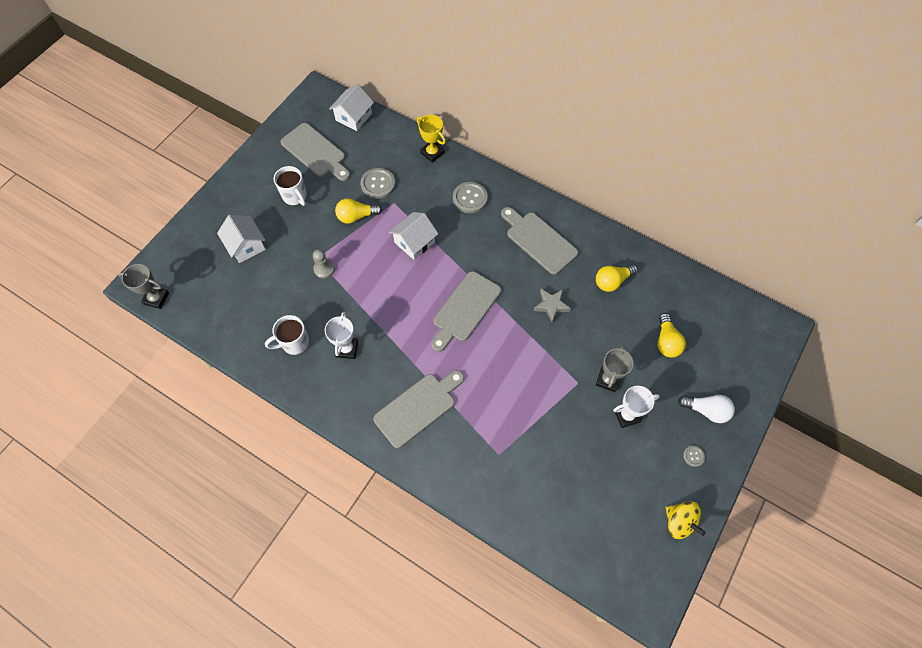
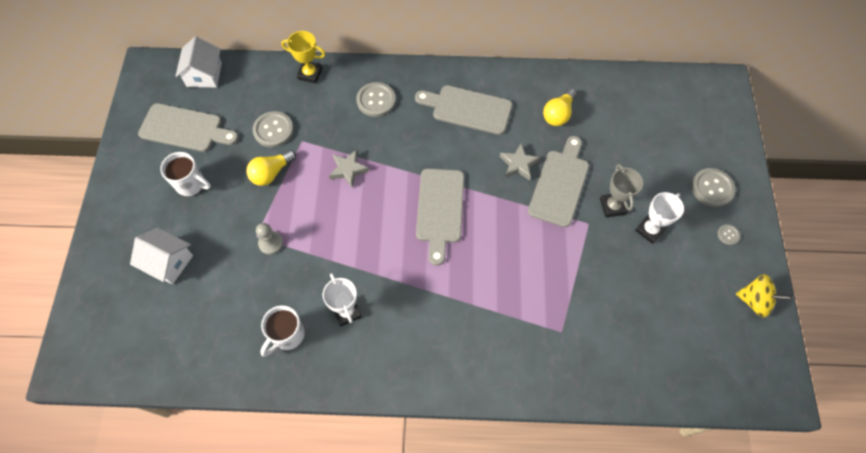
camera: 30 degrees left, 0 degrees up
grey trophy [119,264,169,309] -> none
grey cutting board [373,370,464,448] -> grey cutting board moved to [528,136,589,227]
white house [389,212,438,260] -> grey star [329,149,369,188]
yellow light bulb [657,313,686,358] -> none
white light bulb [678,395,735,423] -> grey button [691,168,735,207]

